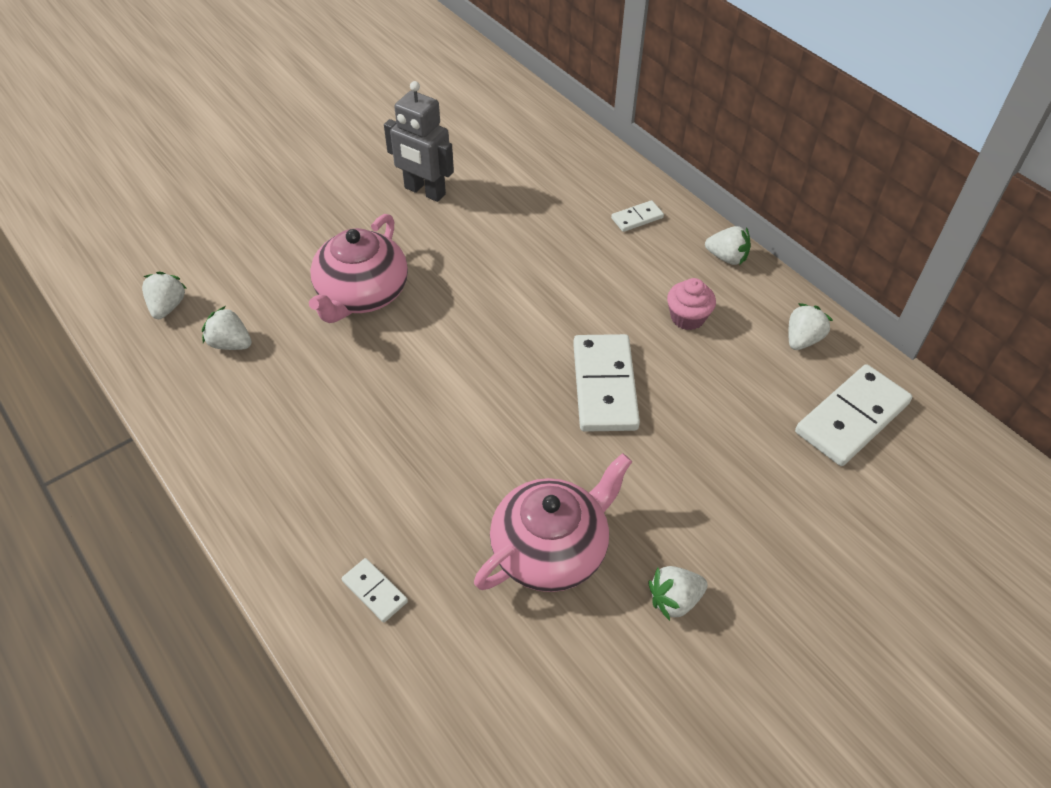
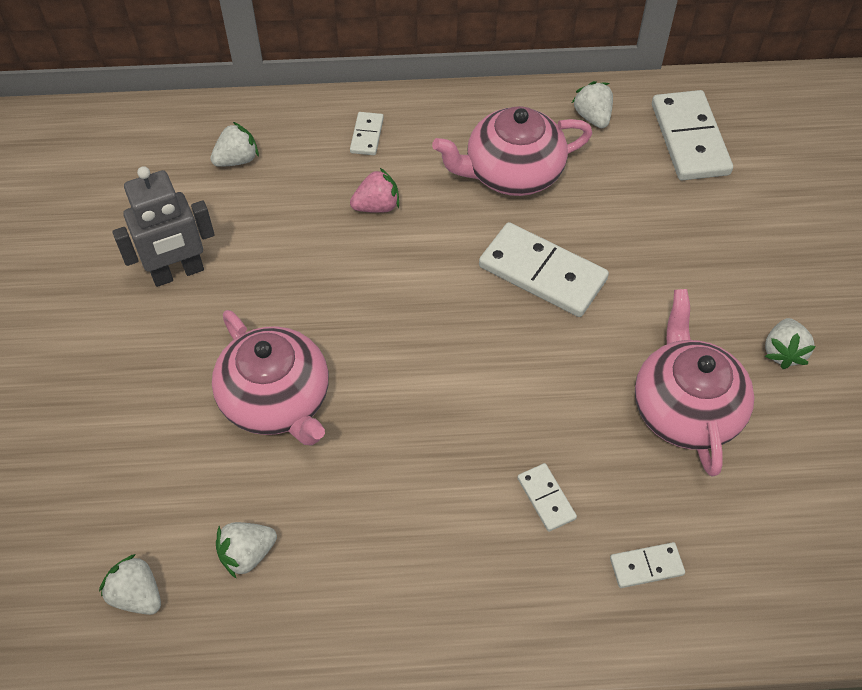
camera: 55 degrees left, 5 degrees up
pink cupcake [667,278,716,330] -> pink teapot [432,106,592,196]
white strawberry [705,226,751,265] -> white strawberry moved to [210,122,259,167]
none -> pink strawberry [350,168,399,213]
none -> white domino [517,463,577,532]

